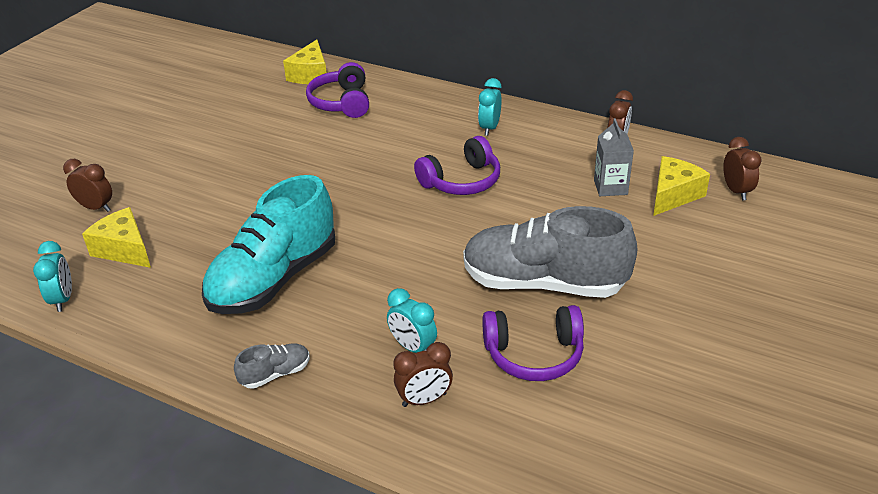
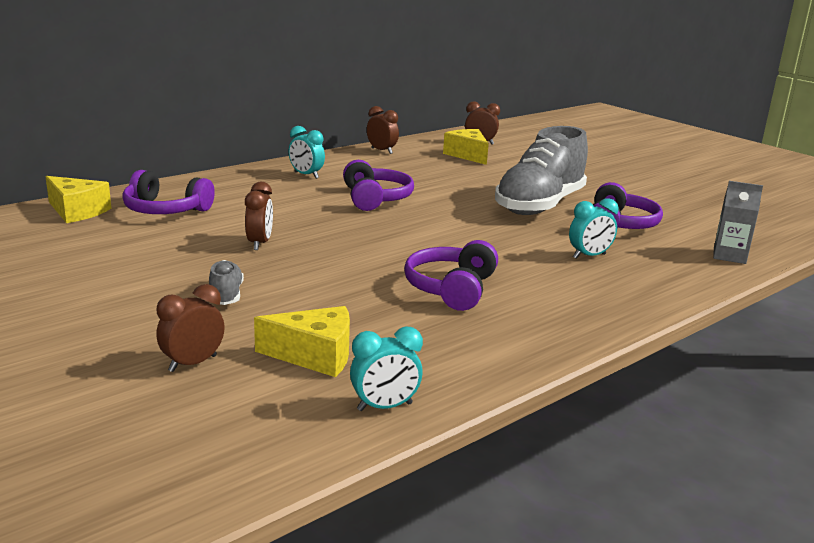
camera: 70 degrees left, 15 degrees down
turquoise clock [33,241,72,312] -> turquoise clock turned 150 degrees clockwise [350,327,423,411]
yellow cheese [82,207,151,268] -> yellow cheese turned 150 degrees counterclockwise [254,306,350,377]
turquoise shoe [202,175,335,314] -> purple headphones [404,240,498,311]
grey shoe [234,343,310,389] -> grey shoe moved to [209,260,244,305]
brown clock [393,342,453,407] -> brown clock moved to [245,182,273,250]
grey carton [594,118,634,196] -> grey carton moved to [713,181,763,264]

